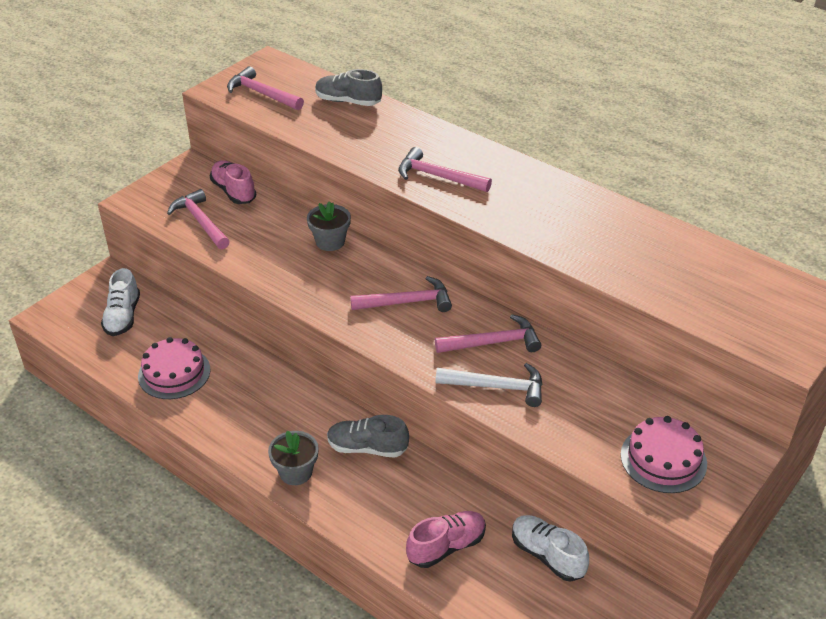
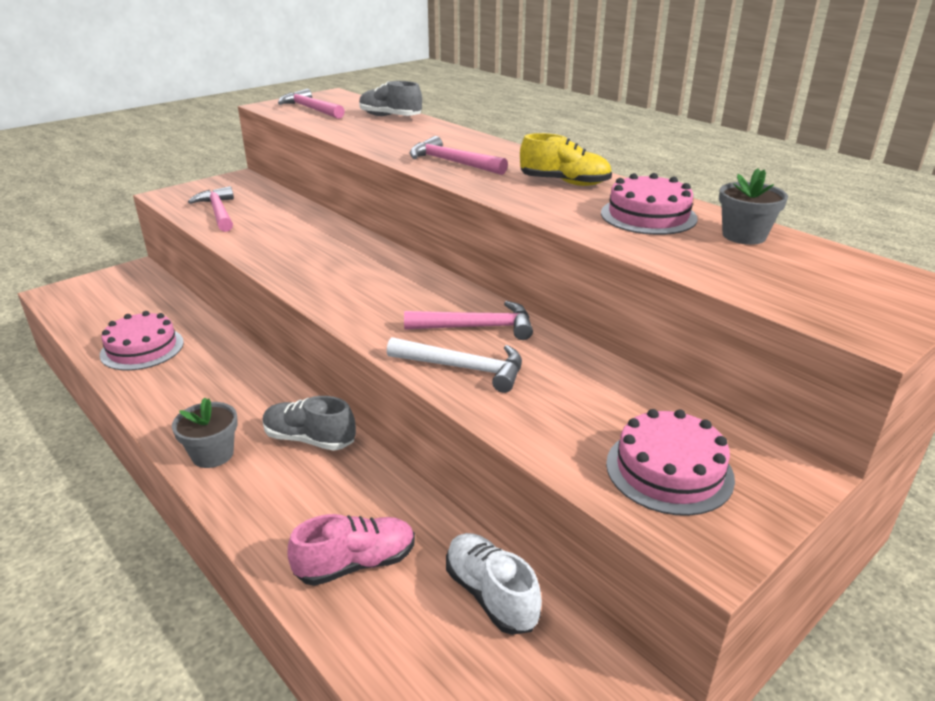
camera: 10 degrees right, 10 degrees down
white shoe [101,268,140,336] -> none
pink shoe [210,160,256,204] -> none
grey flower pot [307,201,351,251] -> grey flower pot moved to [719,169,788,245]
pink hammer [350,276,452,312] -> none
none -> yellow shoe [520,133,612,186]
none -> pink cake [601,173,698,235]

